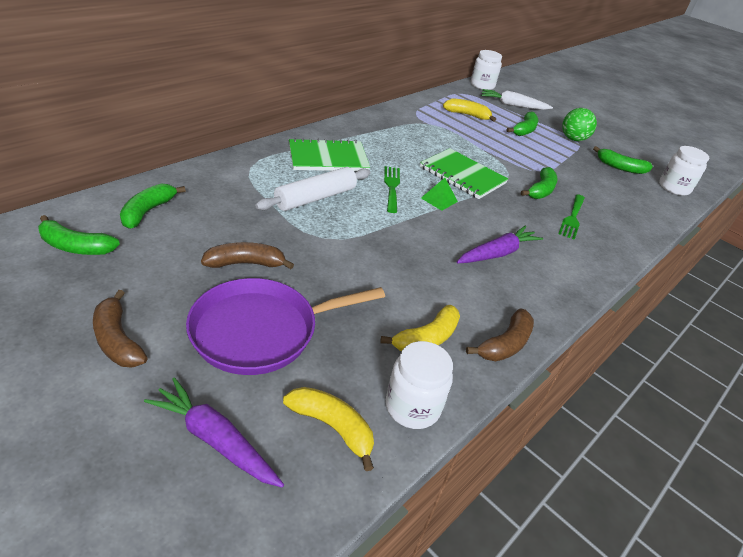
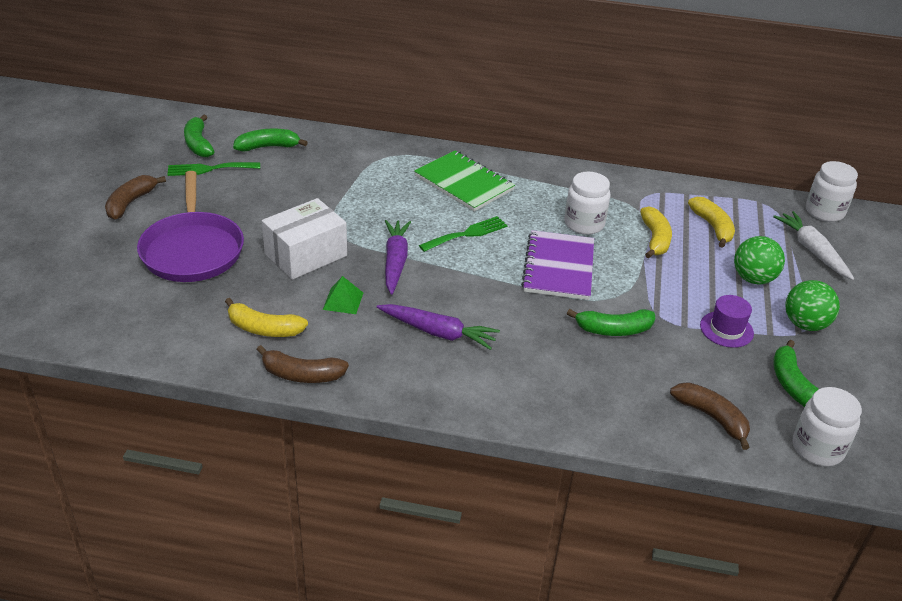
camera: 60 degrees right, 0 degrees up
purple carrot [144,377,284,487] -> purple carrot moved to [385,220,411,295]
purple pan [186,278,385,375] -> purple pan turned 135 degrees counterclockwise [137,171,244,282]
brown banana [201,242,294,269] -> brown banana moved to [670,382,750,450]
white rolling pin [255,167,370,211] -> none
yellow banana [283,387,374,471] -> yellow banana moved to [640,207,672,258]
white jar [386,341,453,429] -> white jar moved to [564,172,611,235]
green notebook [420,148,508,199] -> purple notebook [521,230,594,300]
green pyramid [421,178,458,211] -> green pyramid moved to [323,276,363,314]
green banana [507,112,539,136] -> green ball [734,236,785,285]
green fork [558,194,585,240] -> green fork moved to [167,162,260,176]
none -> white box [262,198,347,280]
none -> purple hat [700,295,754,348]

